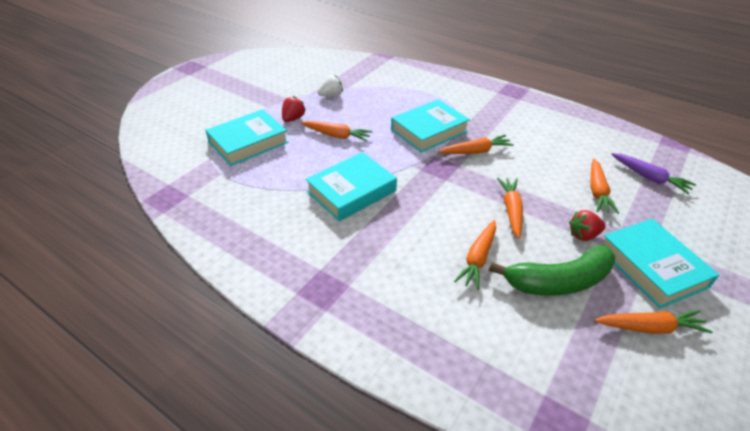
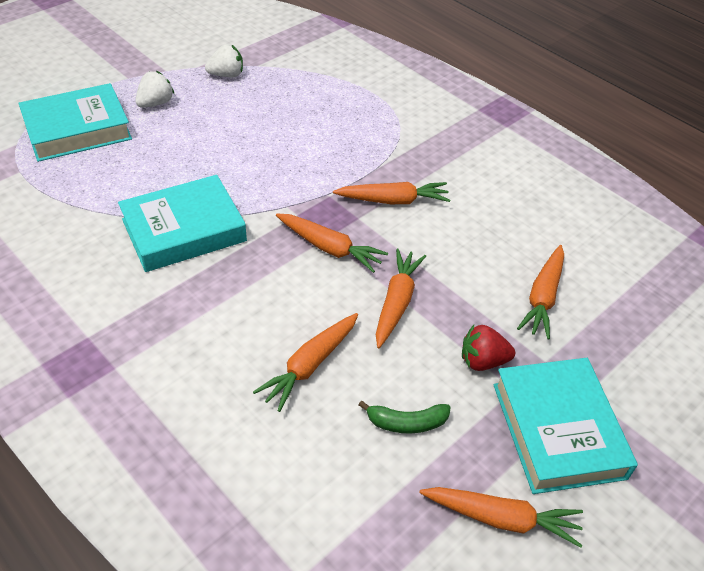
camera: 10 degrees right, 5 degrees up
red strawberry [282,96,306,122] -> white strawberry [136,71,174,108]
orange carrot [301,121,373,142] -> orange carrot moved to [276,214,388,273]
turquoise book [391,99,470,152] -> none
green banana [489,245,615,296] -> green banana [359,400,451,433], size x0.48
purple carrot [611,153,696,195] -> none

